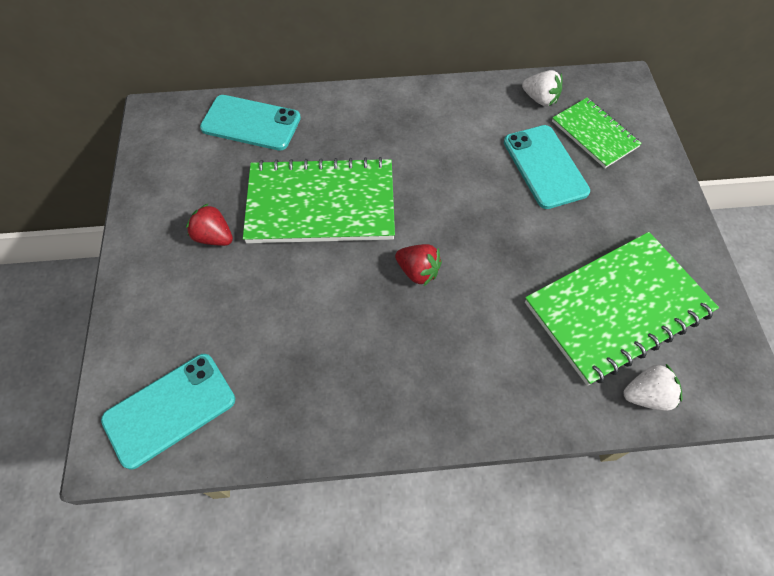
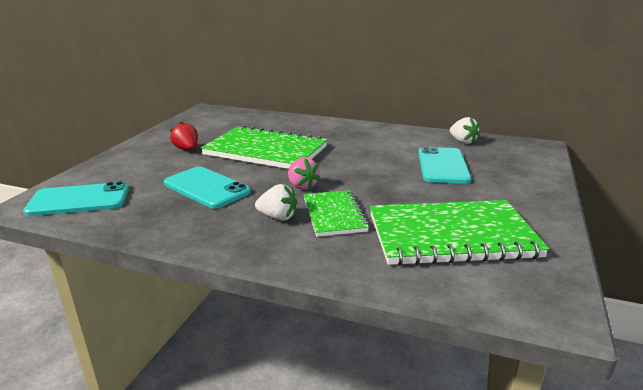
camera: 25 degrees right, 35 degrees down
turquoise phone [200,95,301,151] -> turquoise phone moved to [164,166,251,209]
red strawberry [395,244,442,286] -> pink strawberry [288,157,321,190]
green notebook [552,98,642,168] -> green notebook moved to [303,190,369,237]
white strawberry [623,364,682,411] -> white strawberry moved to [255,184,297,221]

